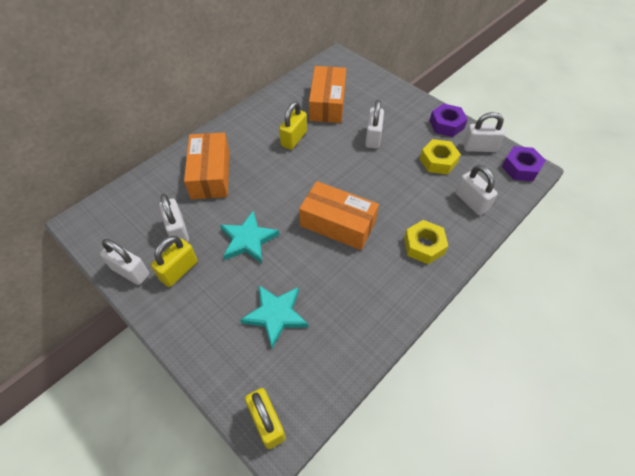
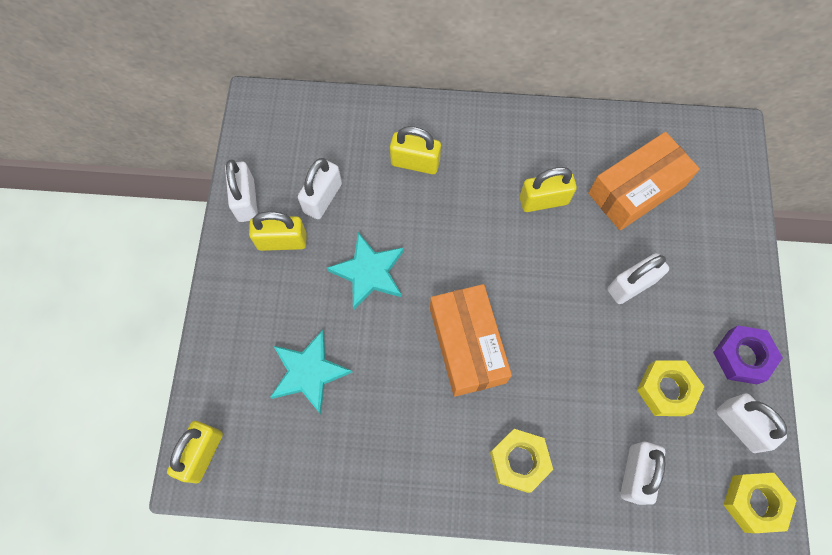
camera: 50 degrees right, 15 degrees up
orange box [184,133,230,199] -> yellow padlock [390,126,441,174]
purple nut [502,146,546,181] -> yellow nut [723,473,797,533]

